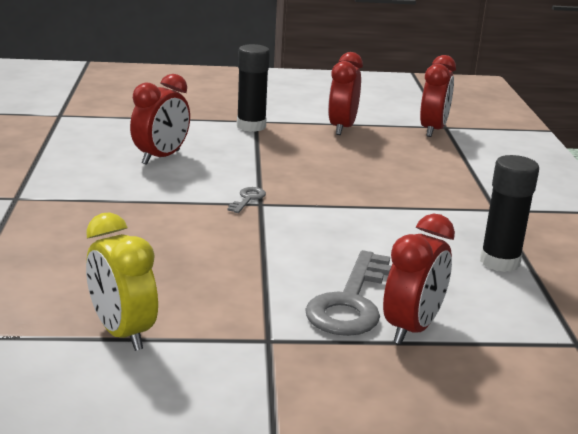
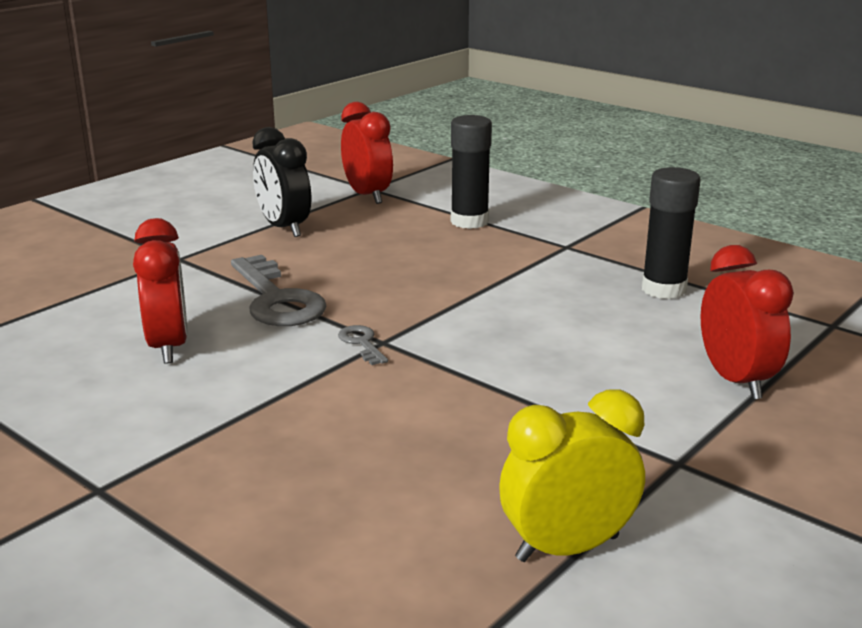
camera: 45 degrees left, 0 degrees up
yellow clock [86,213,158,351] -> yellow clock turned 150 degrees clockwise [499,390,645,562]
black glue stick [237,44,270,132] -> black glue stick moved to [451,115,492,229]
grey key [305,250,391,336] -> grey key moved to [231,255,327,326]
red clock [328,52,363,135] -> black clock [252,127,311,237]

